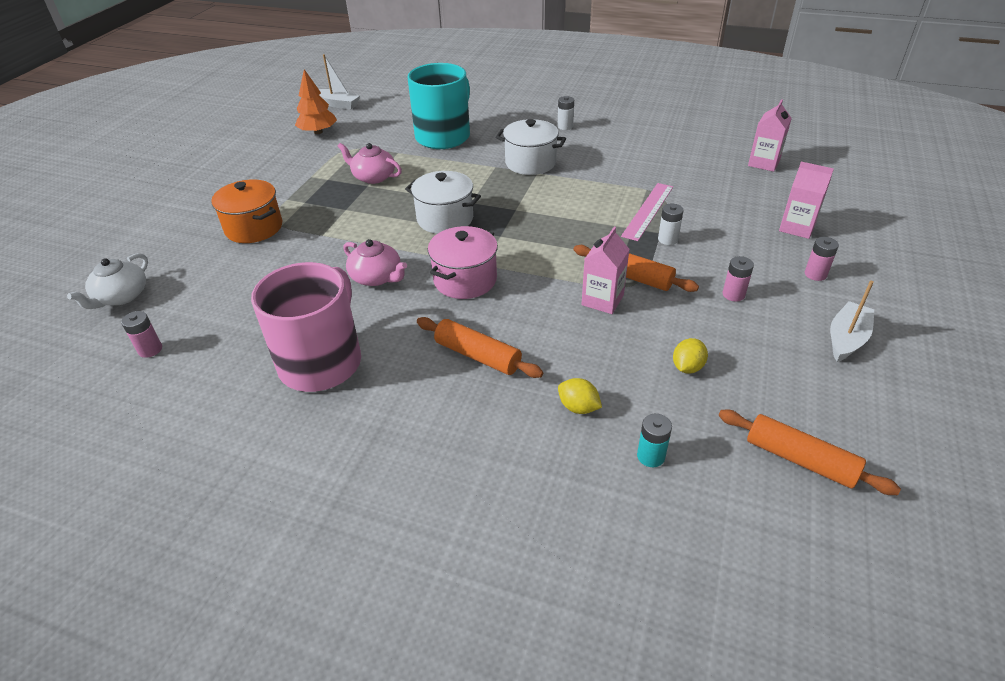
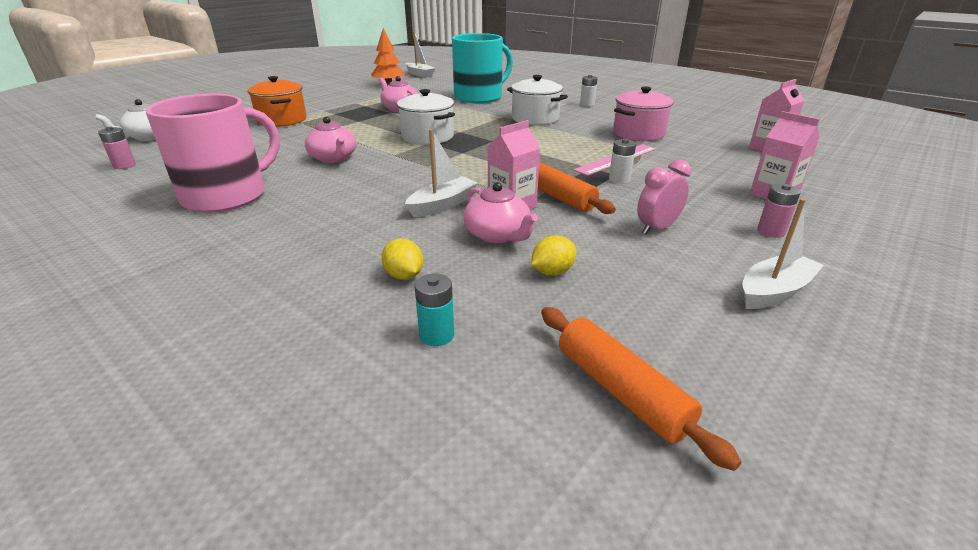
camera: 20 degrees right, 10 degrees down
orange rolling pin [417,317,543,378] -> none
pink pot [428,226,498,299] -> pink pot moved to [613,86,674,141]
pink battery [723,256,754,302] -> pink clock [637,160,691,234]
none -> white boat [405,129,478,217]
none -> pink teapot [463,182,538,243]

